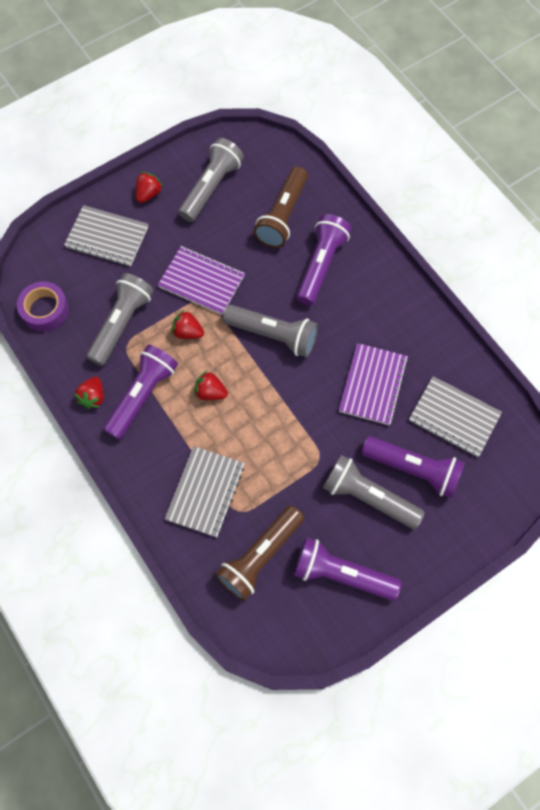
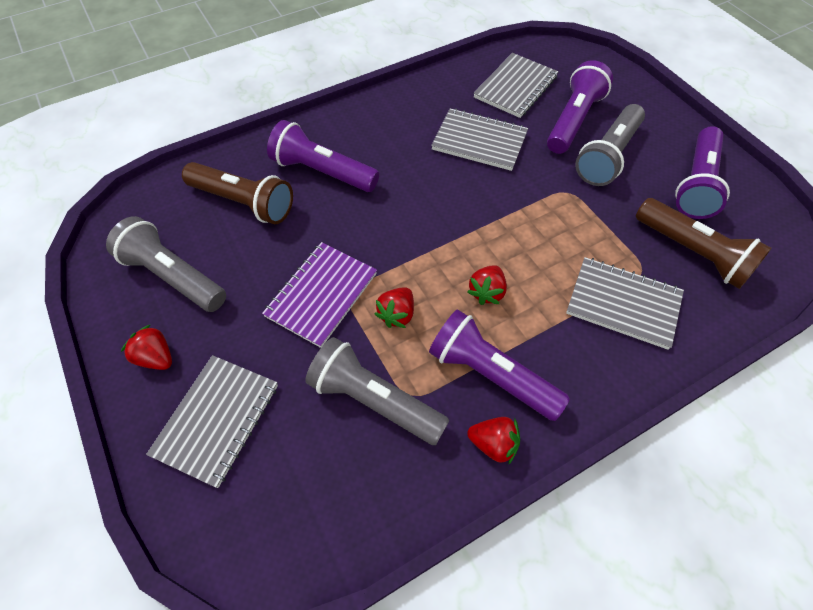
camera: 85 degrees left, 10 degrees down
purple tape [17,281,69,332] -> none
grey flashlight [223,305,318,357] -> none
purple notebook [339,343,408,425] -> grey notebook [431,108,528,171]

